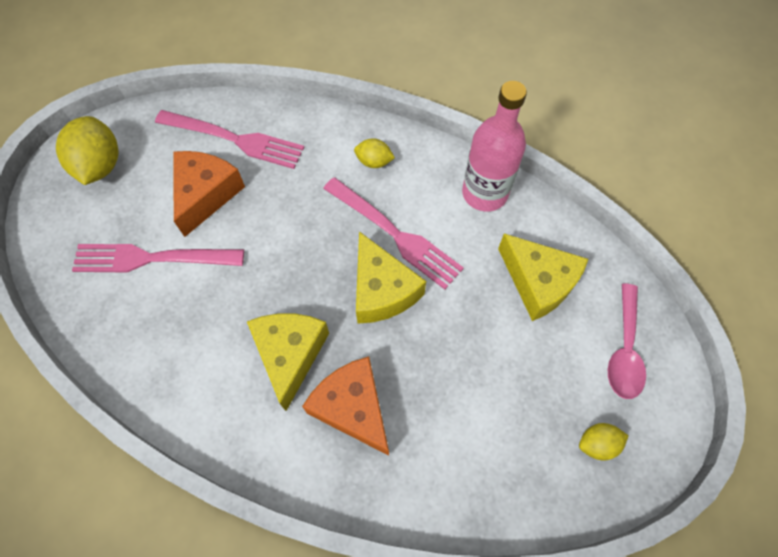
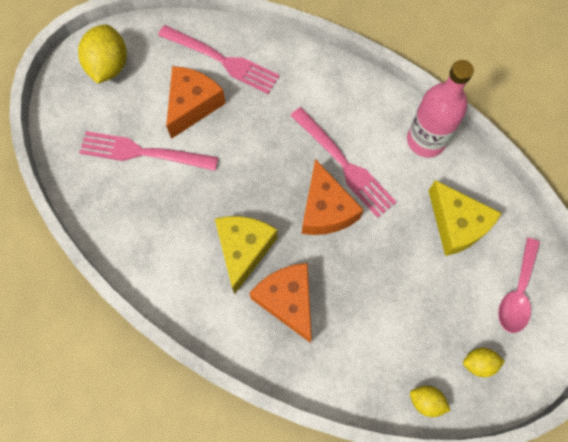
camera: 10 degrees right, 5 degrees up
yellow lemon [354,138,395,168] -> yellow lemon moved to [410,386,451,417]
yellow cheese [356,231,426,323] -> orange cheese [302,159,364,235]

